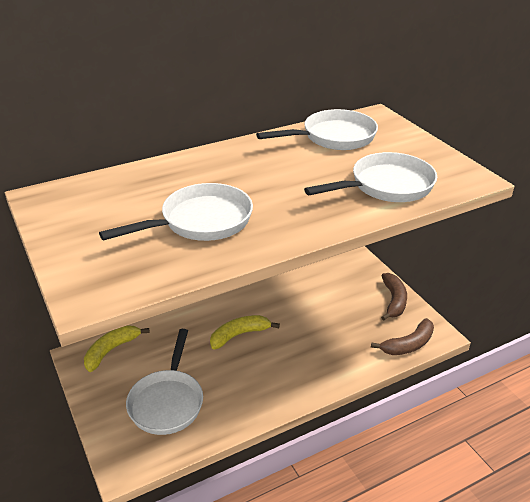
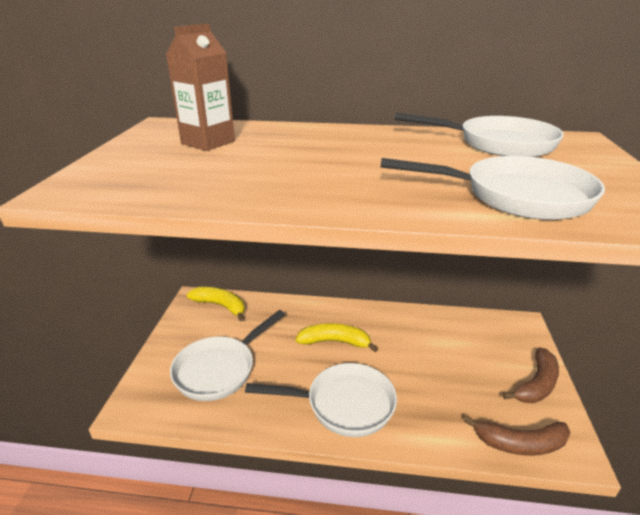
camera: 35 degrees right, 5 degrees down
yellow banana [84,325,149,372] -> yellow banana turned 45 degrees clockwise [187,287,245,321]
white pan [99,183,253,241] -> white pan moved to [245,363,397,437]
none -> brown carton [166,23,235,151]

